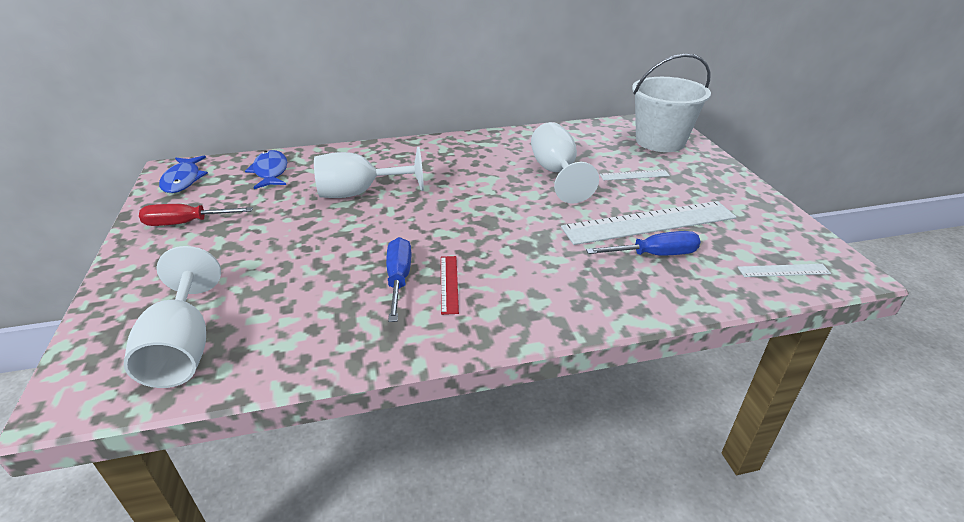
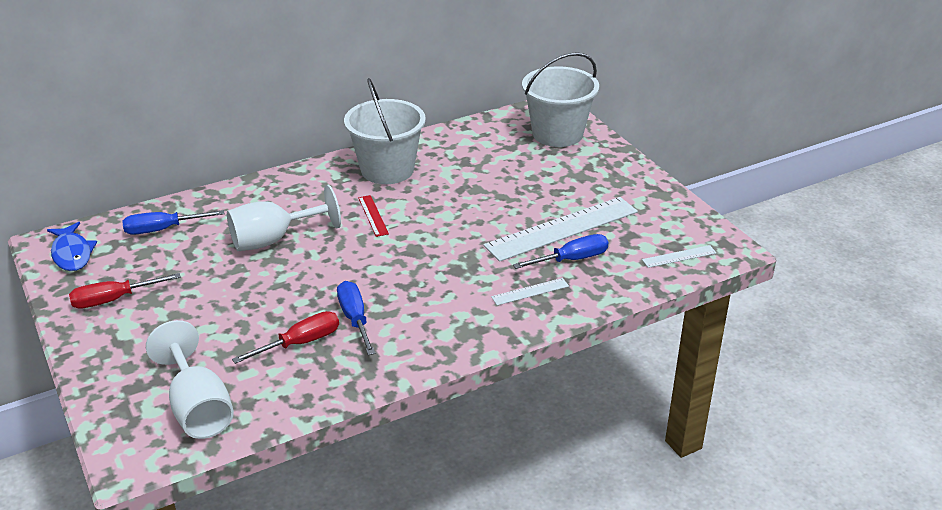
camera: 15 degrees left, 0 degrees up
blue fish [245,150,287,189] -> blue screwdriver [122,210,225,235]
red ruler [441,256,459,315] -> red ruler moved to [358,195,389,237]
white goblet [531,122,599,204] -> none
white ruler [600,170,670,180] -> white ruler moved to [491,278,569,305]
none -> red screwdriver [232,311,339,364]
none -> white bucket [344,78,426,184]

